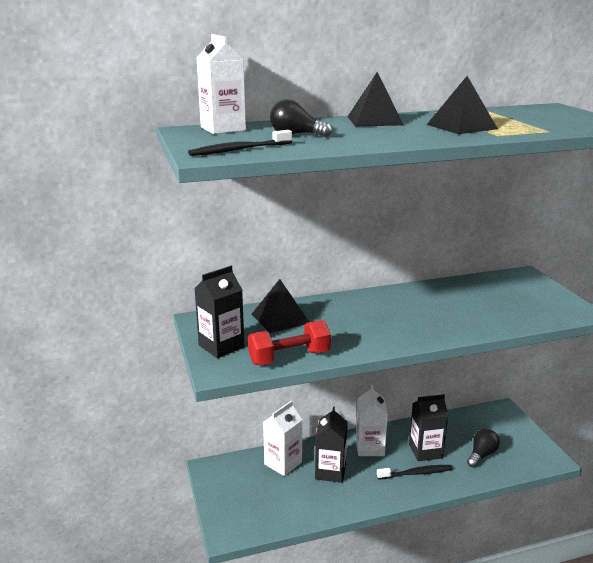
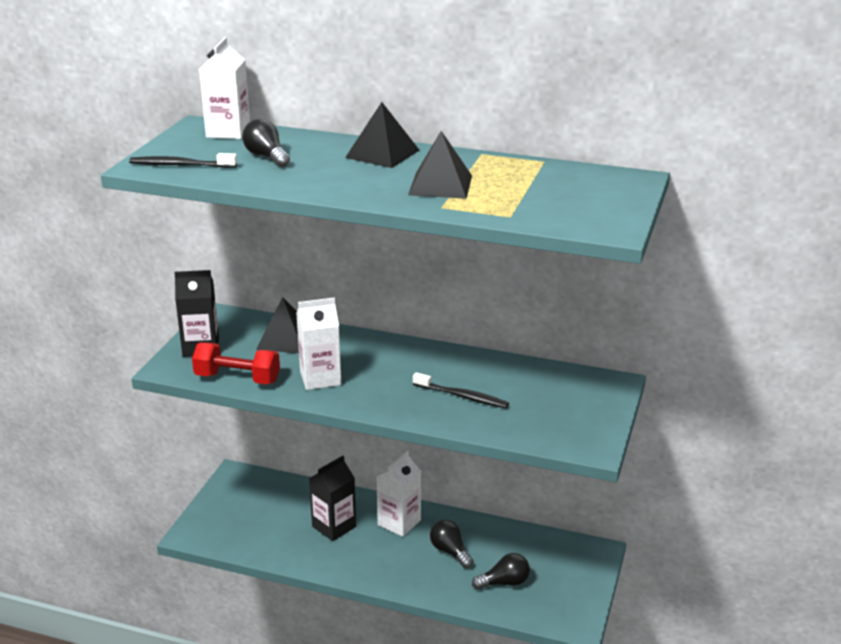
camera: 35 degrees right, 5 degrees up
white carton [263,401,302,476] -> white carton moved to [296,297,341,390]
black toothbrush [377,465,452,480] -> black toothbrush moved to [413,372,509,408]
black carton [409,394,448,461] -> black light bulb [430,520,473,568]

